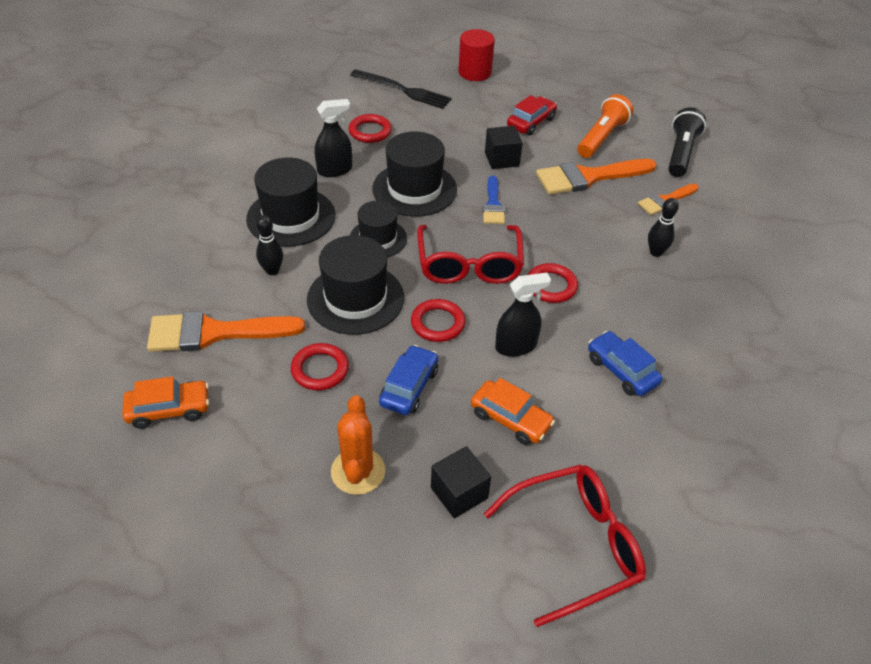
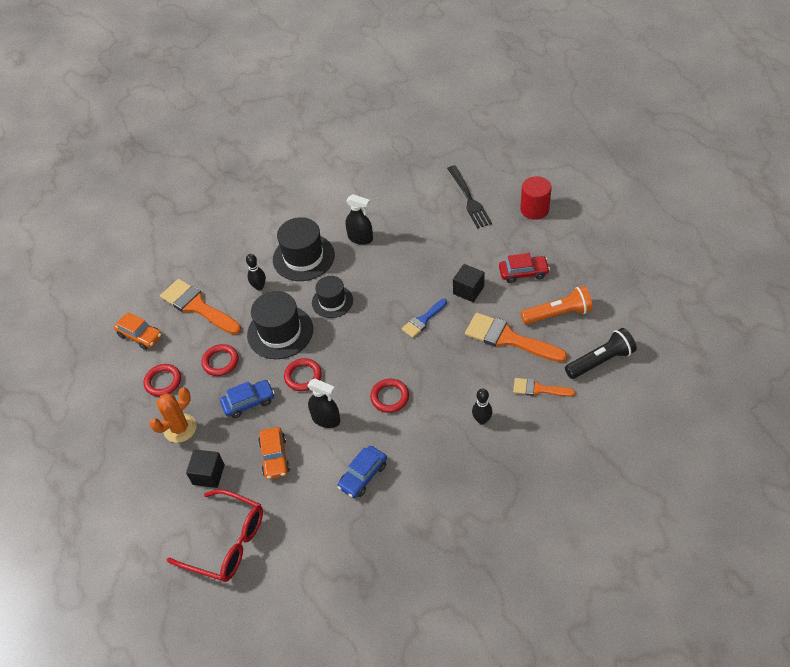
camera: 50 degrees right, 5 degrees up
red ring [348,114,392,143] -> red ring moved to [144,364,181,397]
black hat [372,132,457,217] -> none
red glasses [417,225,524,284] -> none
blue car [588,331,663,396] -> blue car turned 150 degrees counterclockwise [337,446,387,498]

